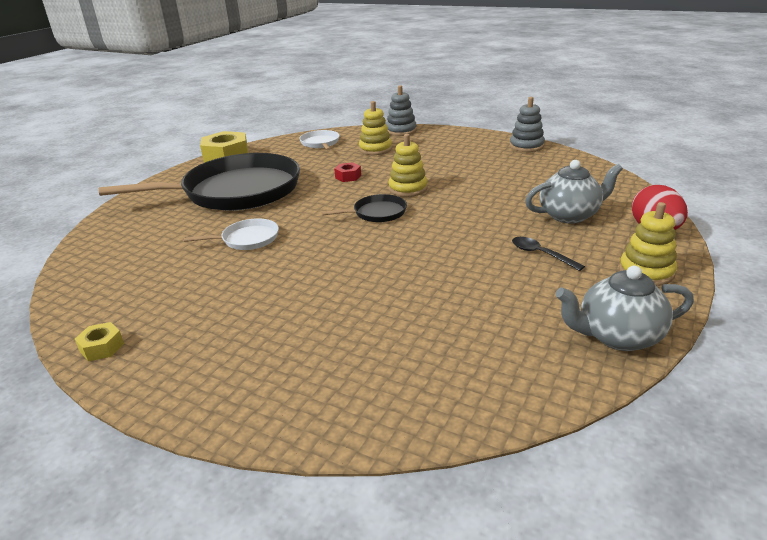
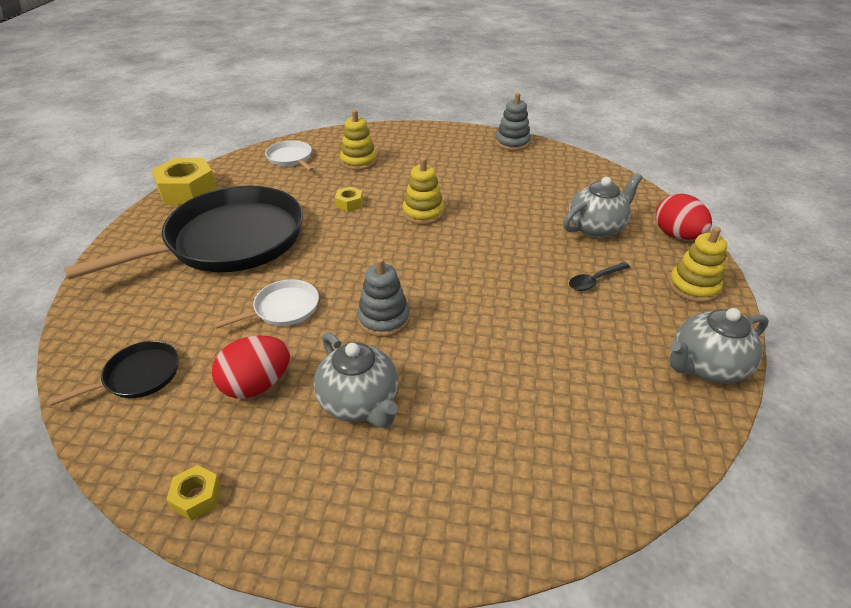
camera: 20 degrees left, 10 degrees up
black pan [321,194,407,222] -> black pan moved to [49,341,179,406]
red nut [334,162,361,182] -> yellow nut [335,187,363,212]
grey stacking toy [386,85,417,136] -> grey stacking toy moved to [357,258,410,337]
black spoon [512,237,585,271] -> black spoon turned 60 degrees counterclockwise [569,262,630,291]
none -> red egg [212,335,290,398]
none -> grey teapot [314,332,398,428]

